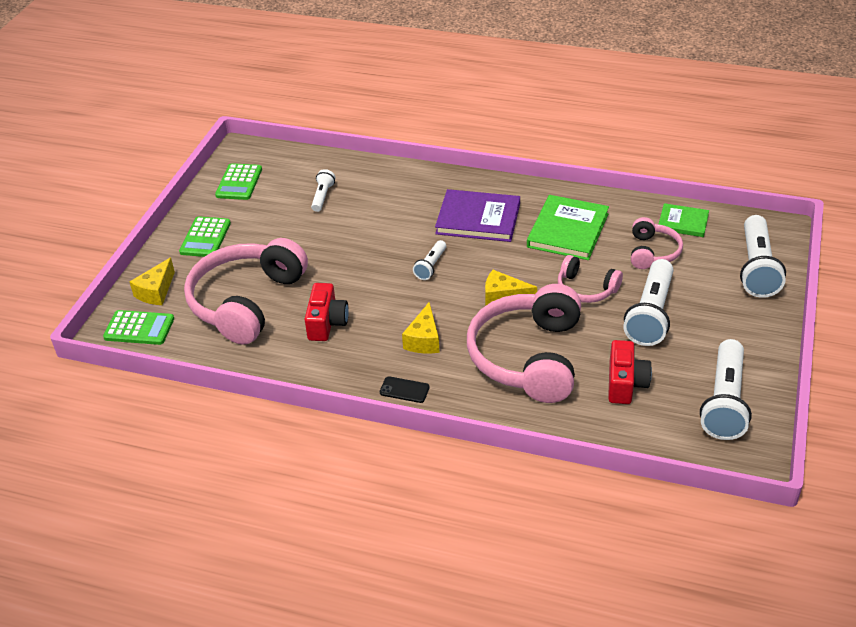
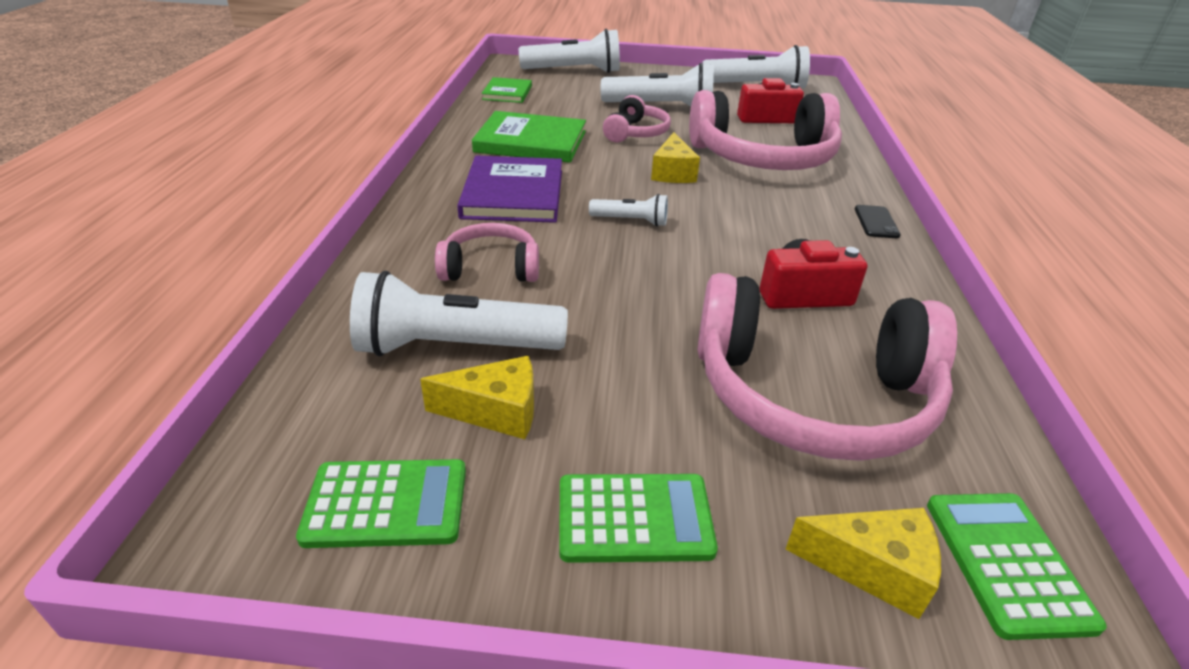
camera: 105 degrees left, 5 degrees down
white flashlight [311,169,335,212] -> white flashlight [350,271,568,357], size x1.96
yellow cheese [402,302,440,353] -> yellow cheese moved to [420,356,534,439]
pink headphones [631,217,683,269] -> pink headphones moved to [435,223,539,282]

